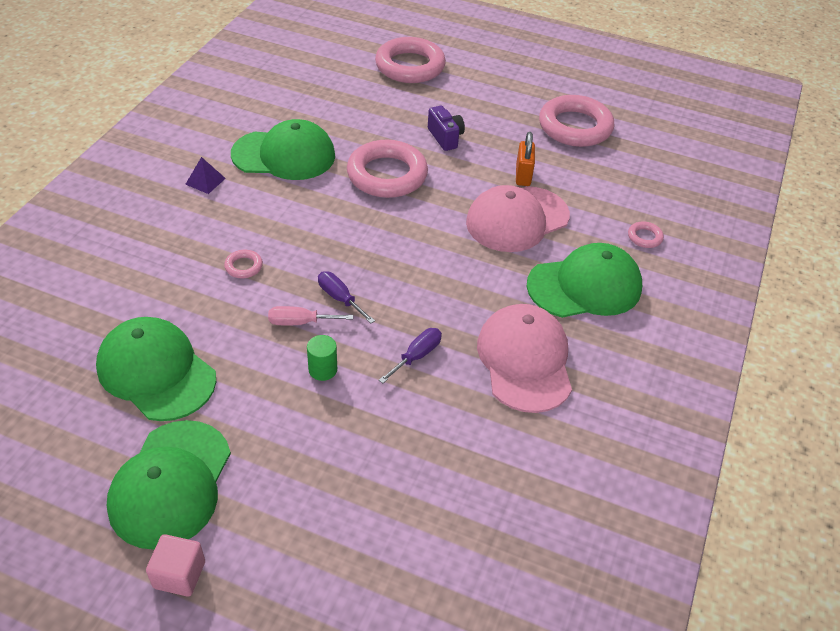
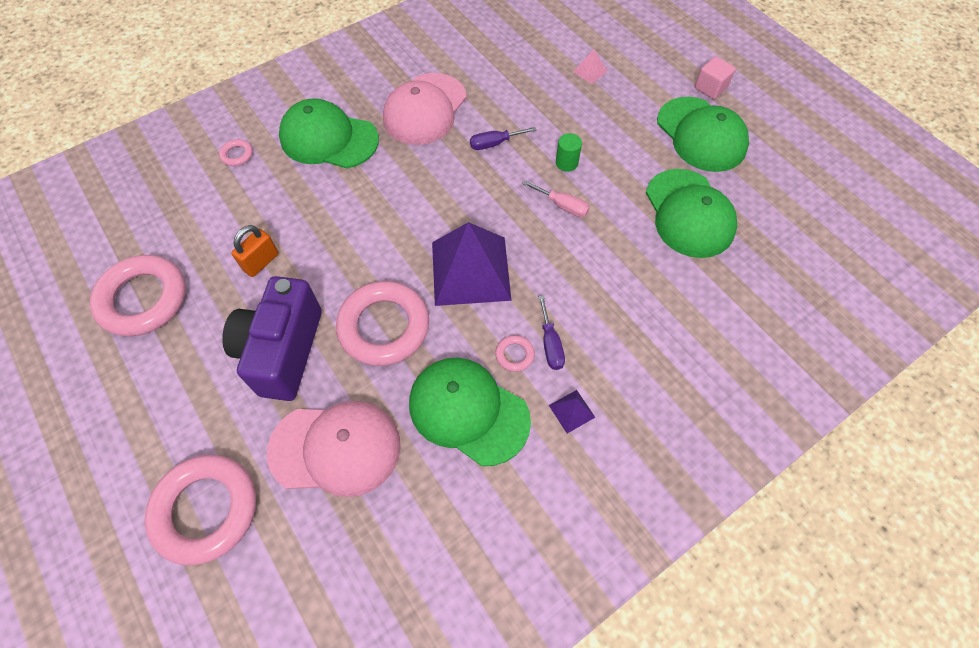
camera: 145 degrees left, 15 degrees up
green cap [107,420,231,550] -> green cap turned 105 degrees clockwise [657,97,749,172]
pink ring [224,250,263,278] -> pink ring moved to [495,335,535,372]
purple screwdriver [318,271,375,323] -> purple screwdriver moved to [538,295,565,370]
purple camera [428,106,465,151] -> purple camera [222,276,322,401], size x2.03
pink cap [466,185,570,252] -> pink cap moved to [267,401,401,497]
none -> purple pyramid [432,222,512,306]
none -> pink pyramid [573,49,608,84]

